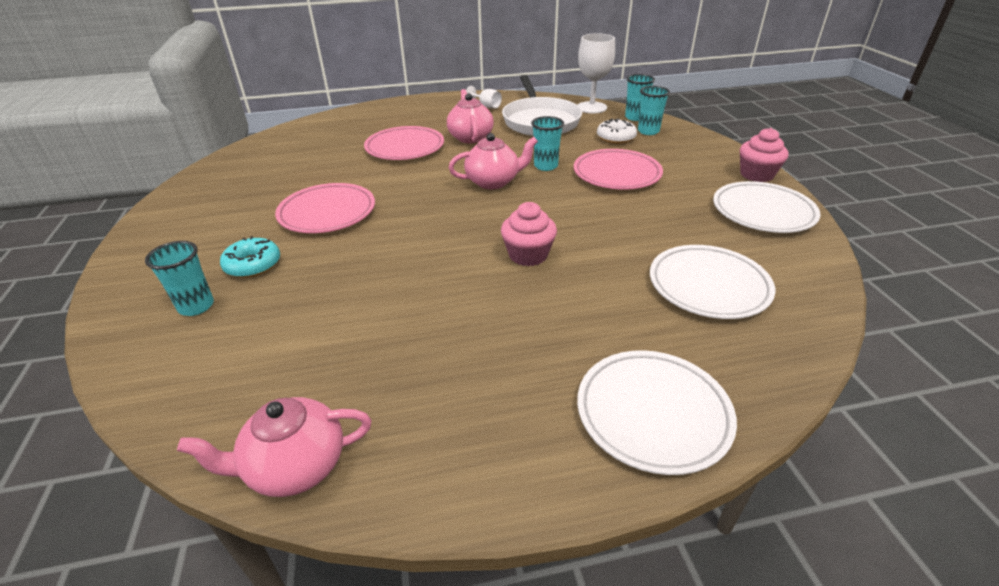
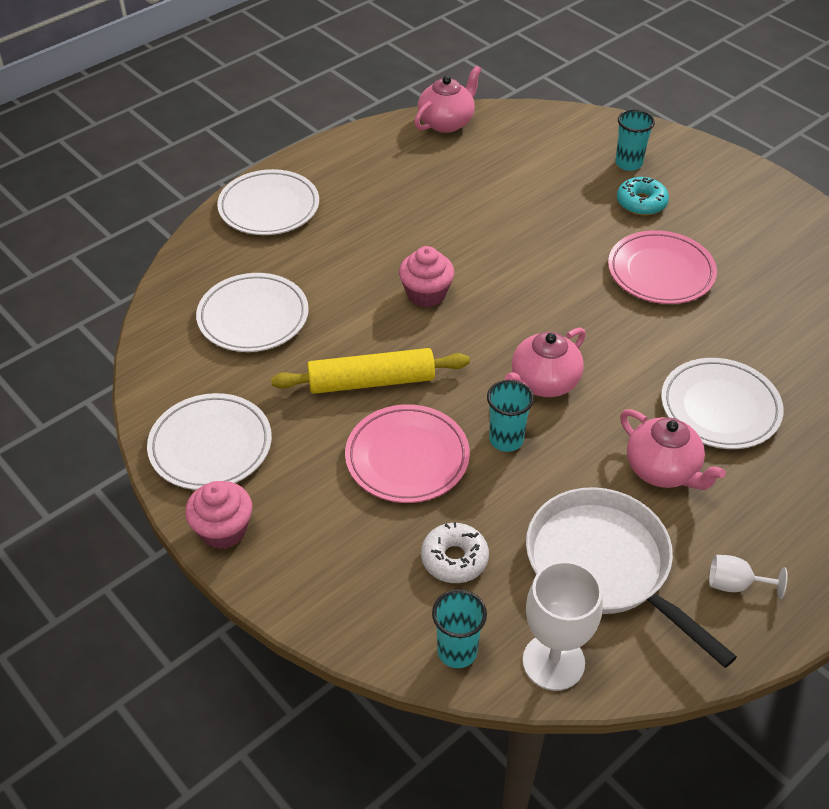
camera: 150 degrees right, 10 degrees up
pink plate [364,126,444,160] -> white plate [661,358,784,449]
turquoise cup [638,86,670,135] -> none
none -> yellow rolling pin [271,348,470,394]

